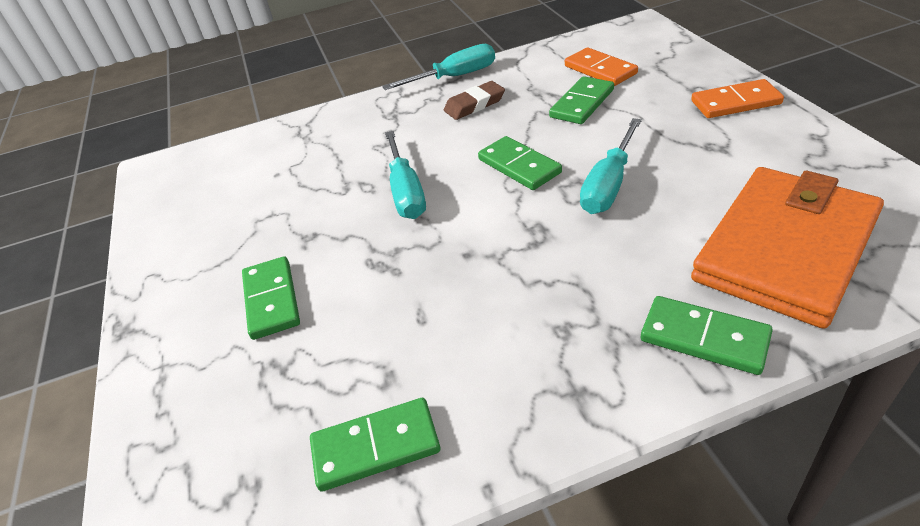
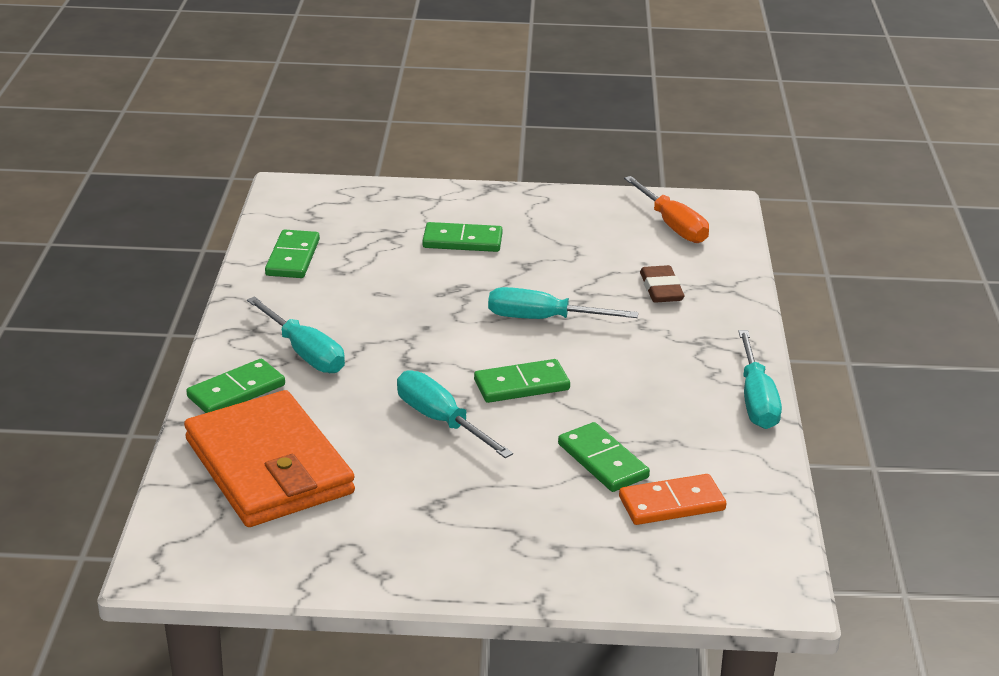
camera: 105 degrees right, 10 degrees down
brown eraser [444,81,505,120] -> brown eraser moved to [640,265,685,303]
orange domino [691,79,784,118] -> none
none -> turquoise screwdriver [247,296,345,373]
none -> orange screwdriver [624,176,709,243]

